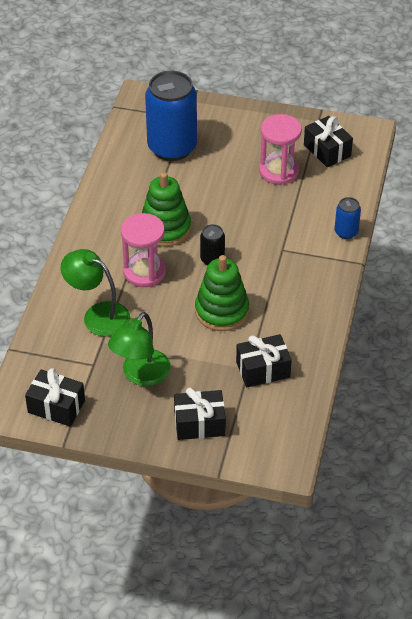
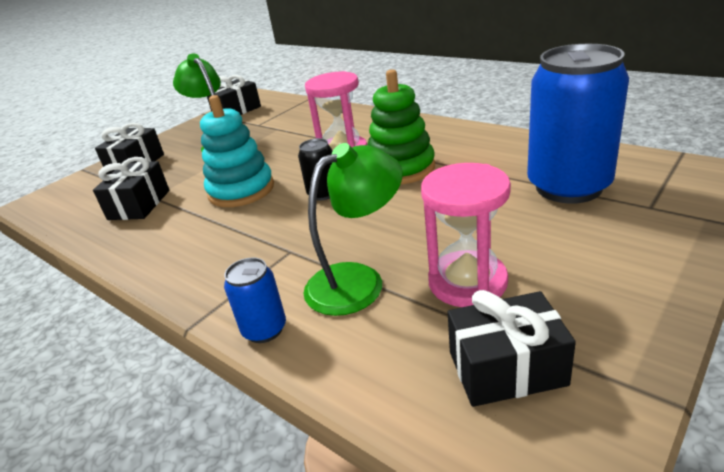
camera: 120 degrees right, 15 degrees down
green lamp [61,249,130,337] -> green lamp moved to [303,143,403,316]
green stacking toy [195,255,249,331] -> turquoise stacking toy [200,95,274,207]

